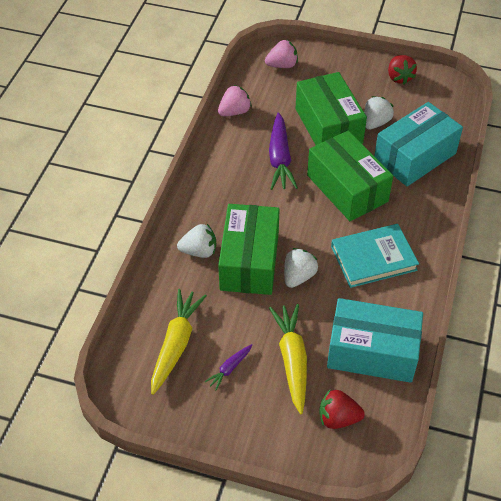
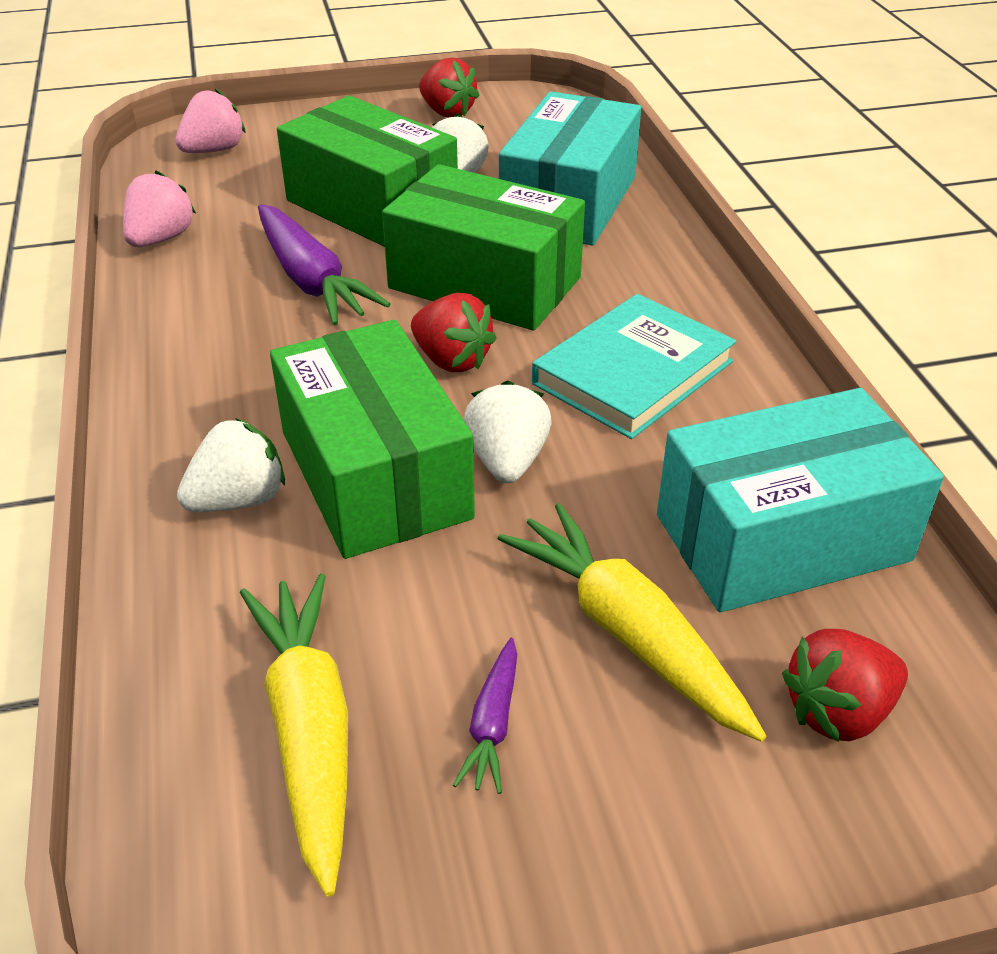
camera: 30 degrees left, 10 degrees down
none -> red strawberry [411,293,496,372]

